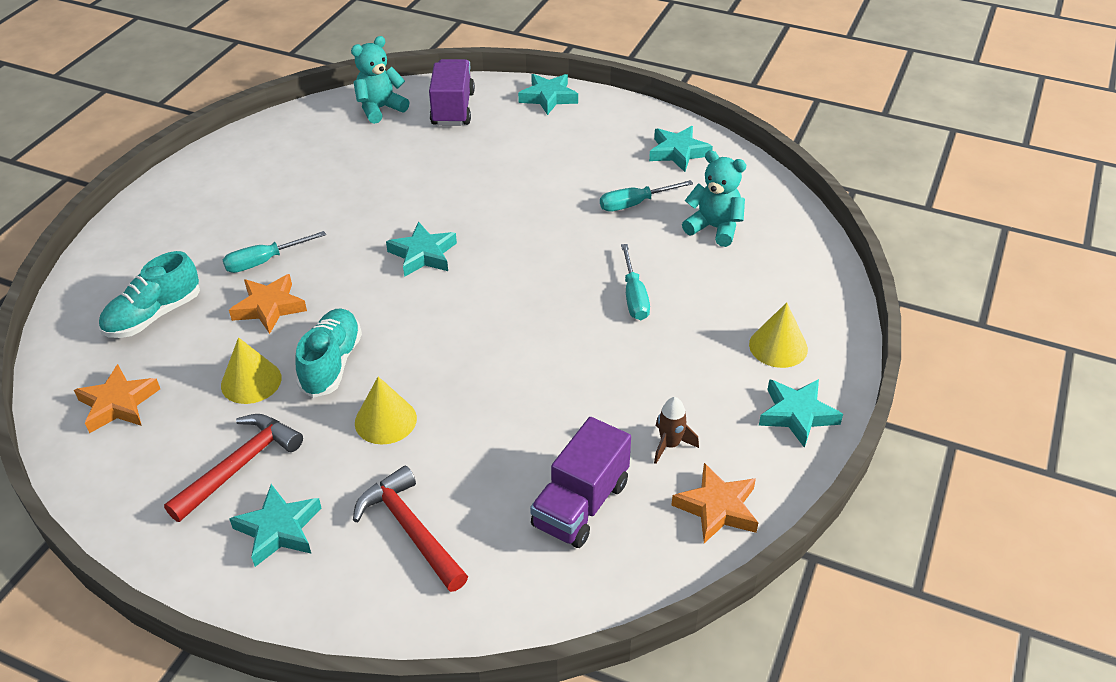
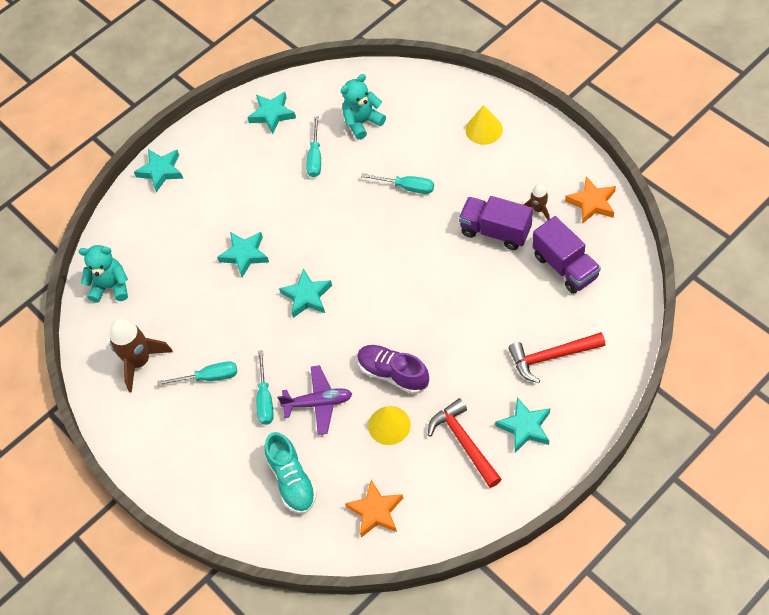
camera: 60 degrees left, 15 degrees up
orange star [229,274,307,334] -> purple plane [278,365,352,435]
turquoise shoe [295,308,362,398] -> purple shoe [357,345,429,394]
turquoise teddy bear [351,36,409,124] -> turquoise teddy bear turned 105 degrees clockwise [79,245,128,303]
yellow cone [355,376,417,445] -> none
purple truck [429,59,475,126] -> purple truck moved to [459,196,533,250]
turquoise star [759,379,843,448] -> turquoise star moved to [217,232,269,277]
none -> brown rocket [109,318,173,392]
none -> turquoise screwdriver [157,361,237,386]

